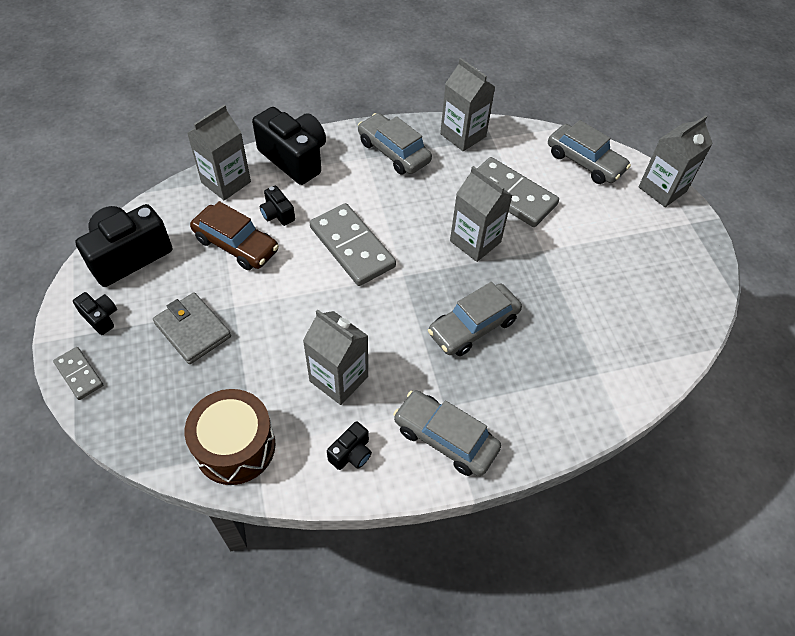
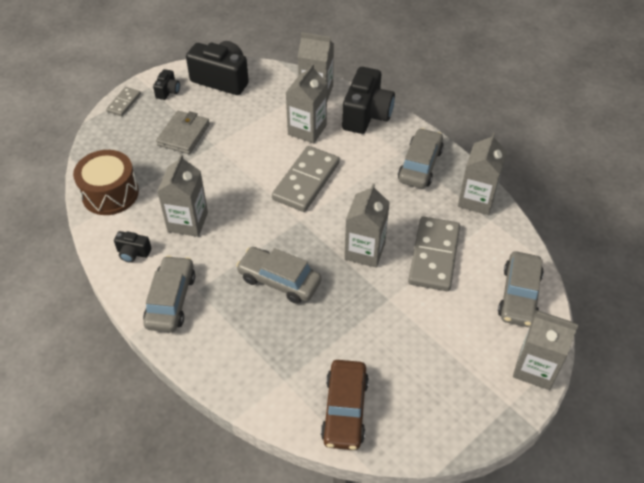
camera: 65 degrees right, 5 degrees down
brown car [190,201,279,270] -> brown car moved to [321,360,369,450]
black camera [260,186,295,226] -> grey carton [286,64,327,144]

